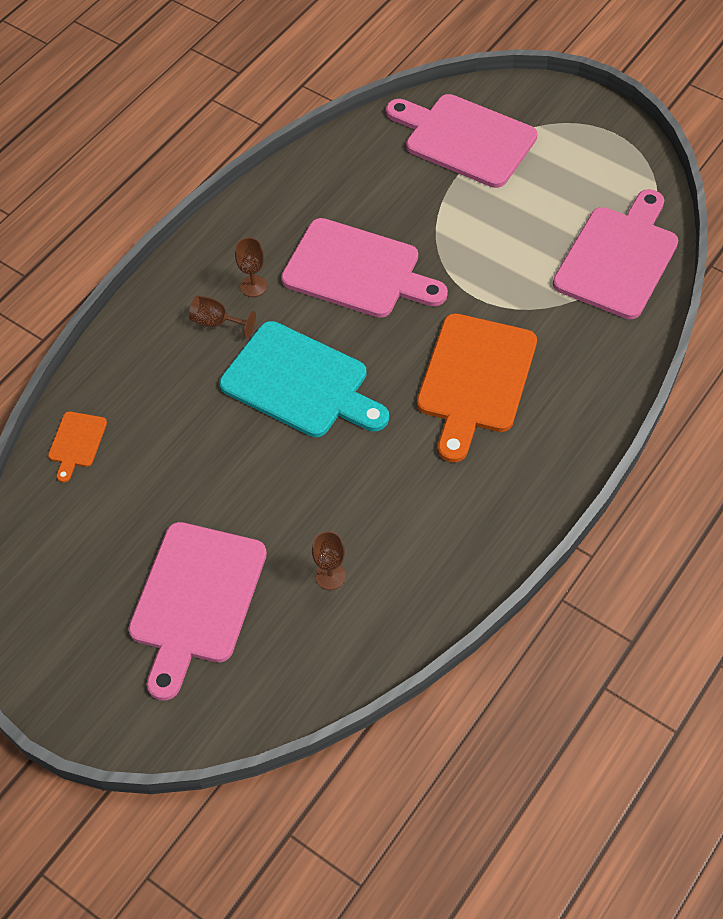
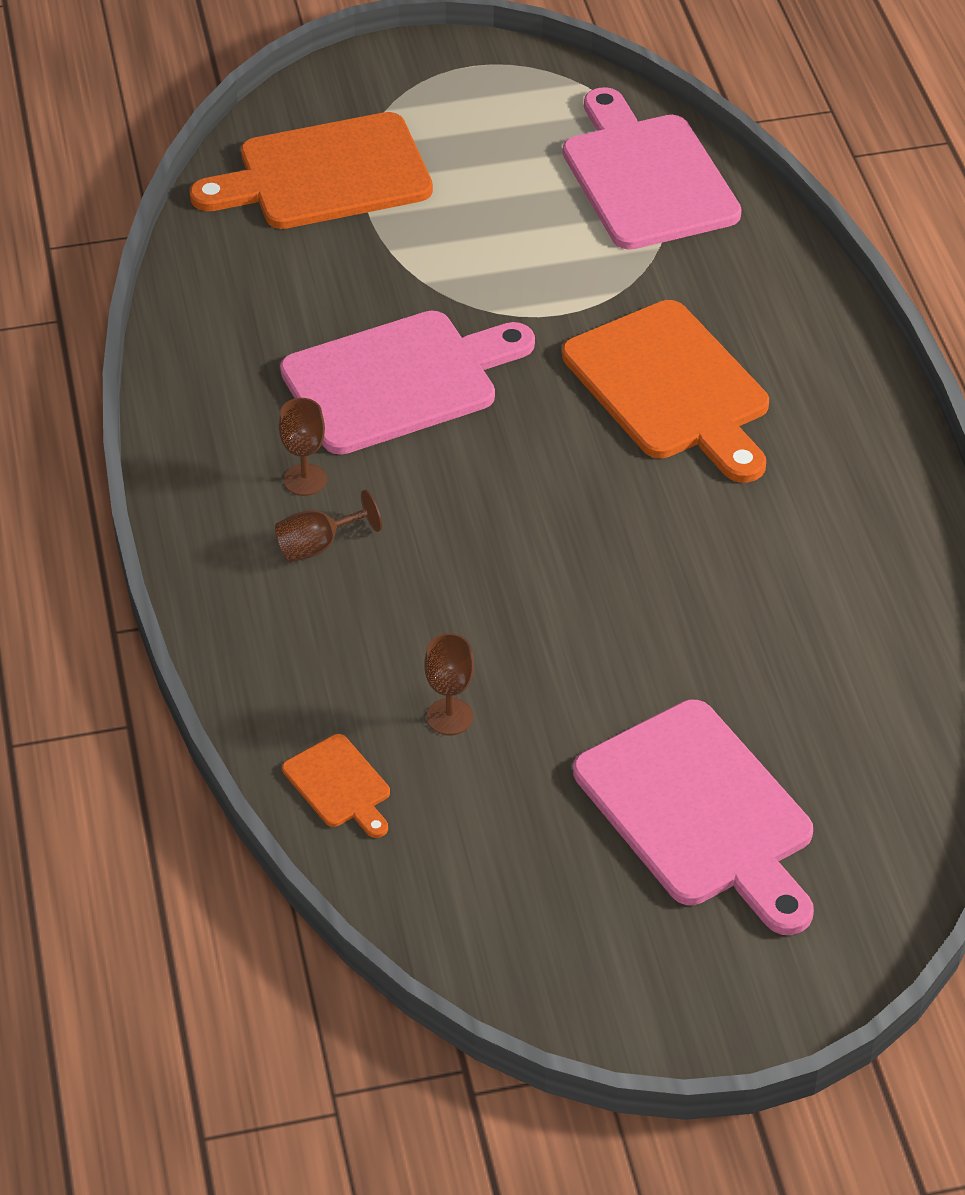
camera: 50 degrees left, 10 degrees down
turquoise cutting board [219,321,389,437] -> none
brown goblet [312,531,346,590] -> brown goblet moved to [425,633,474,735]
pink cutting board [386,94,538,188] -> orange cutting board [190,112,433,229]

